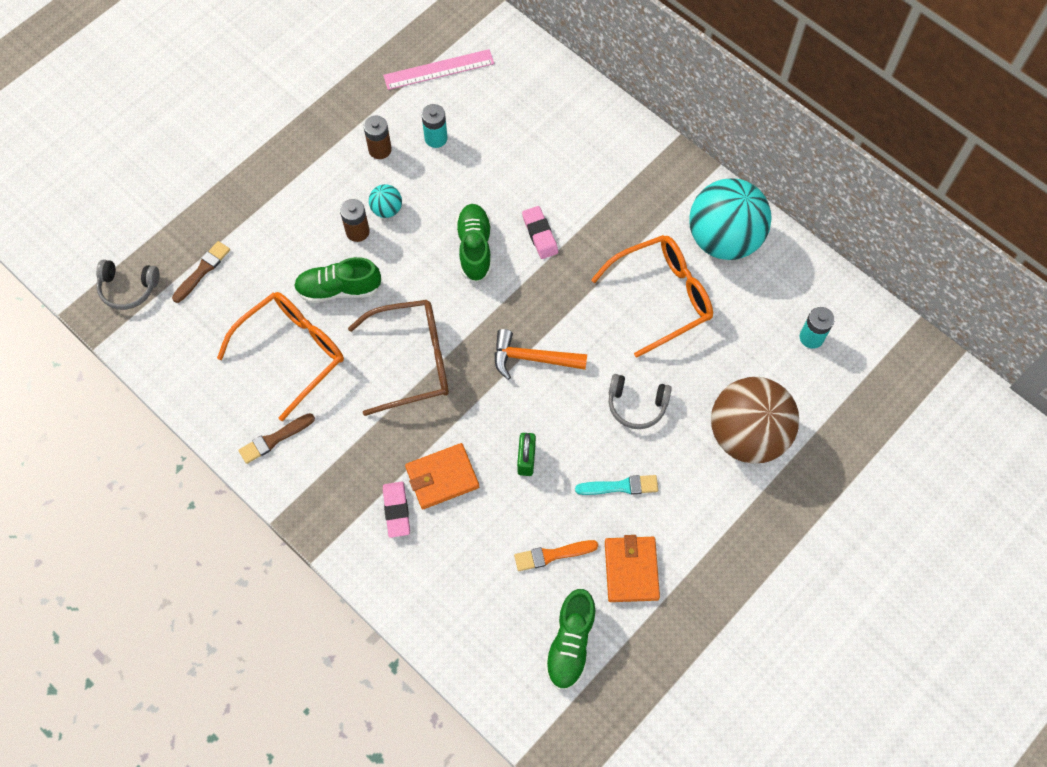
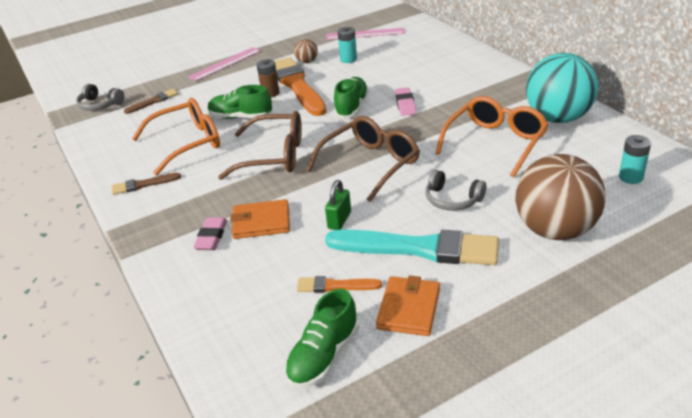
camera: 20 degrees right, 30 degrees down
brown battery [364,116,392,159] -> brown ball [294,39,318,63]
turquoise ball [369,184,402,218] -> orange brush [275,57,326,116]
orange hammer [495,329,587,380] -> brown glasses [306,116,420,202]
turquoise brush [575,475,658,495] -> turquoise brush [325,230,499,265], size x2.14
orange glasses [591,235,713,358] -> orange glasses turned 45 degrees counterclockwise [435,96,548,177]
none -> pink ruler [188,47,261,81]

